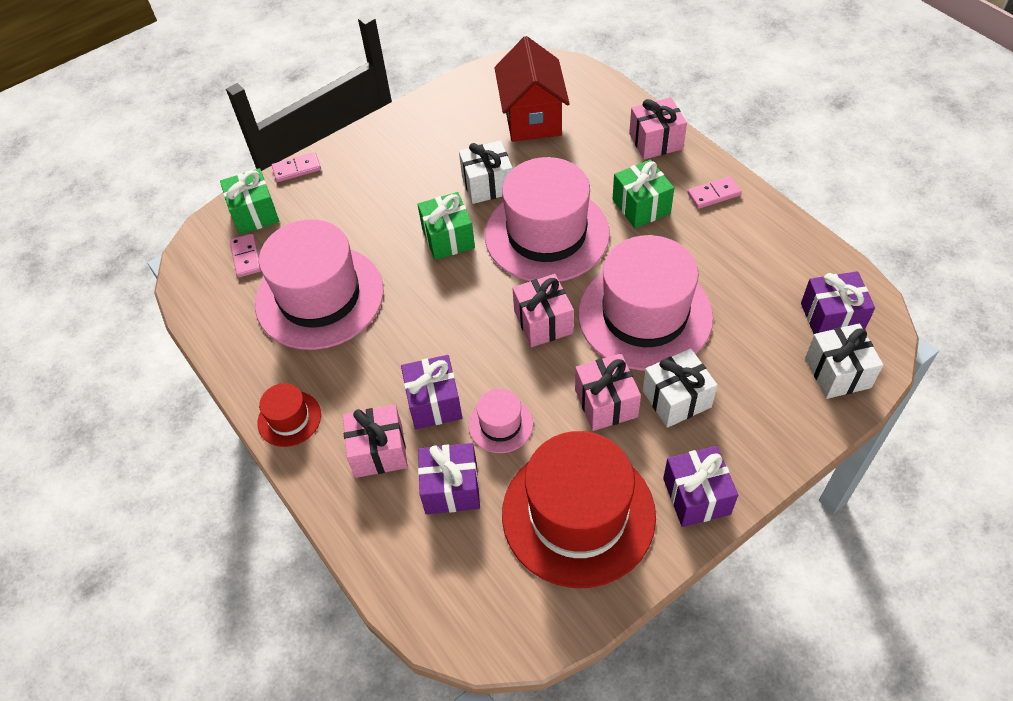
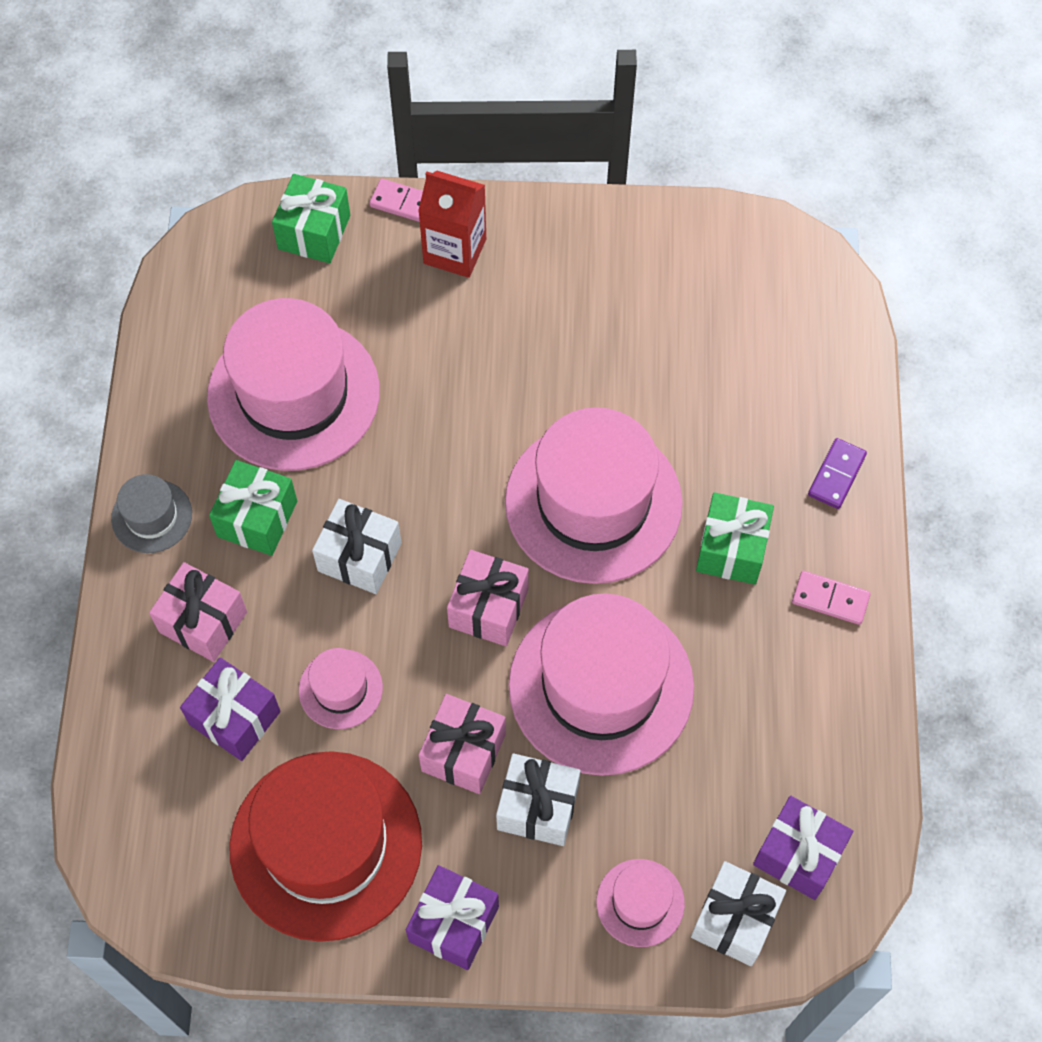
camera: 35 degrees right, 10 degrees up
pink domino [230,233,261,277] -> none
red hat [257,383,321,447] -> grey hat [111,474,192,553]
purple gift [401,355,462,429] -> none
green gift [417,192,475,260] -> green gift moved to [209,460,297,556]
white gift [459,141,513,204] -> white gift moved to [312,499,401,594]
red house [494,36,570,142] -> none
pink gift [629,97,687,159] -> purple domino [808,438,867,509]
none -> red carton [418,171,486,278]
none -> pink hat [596,859,685,947]

